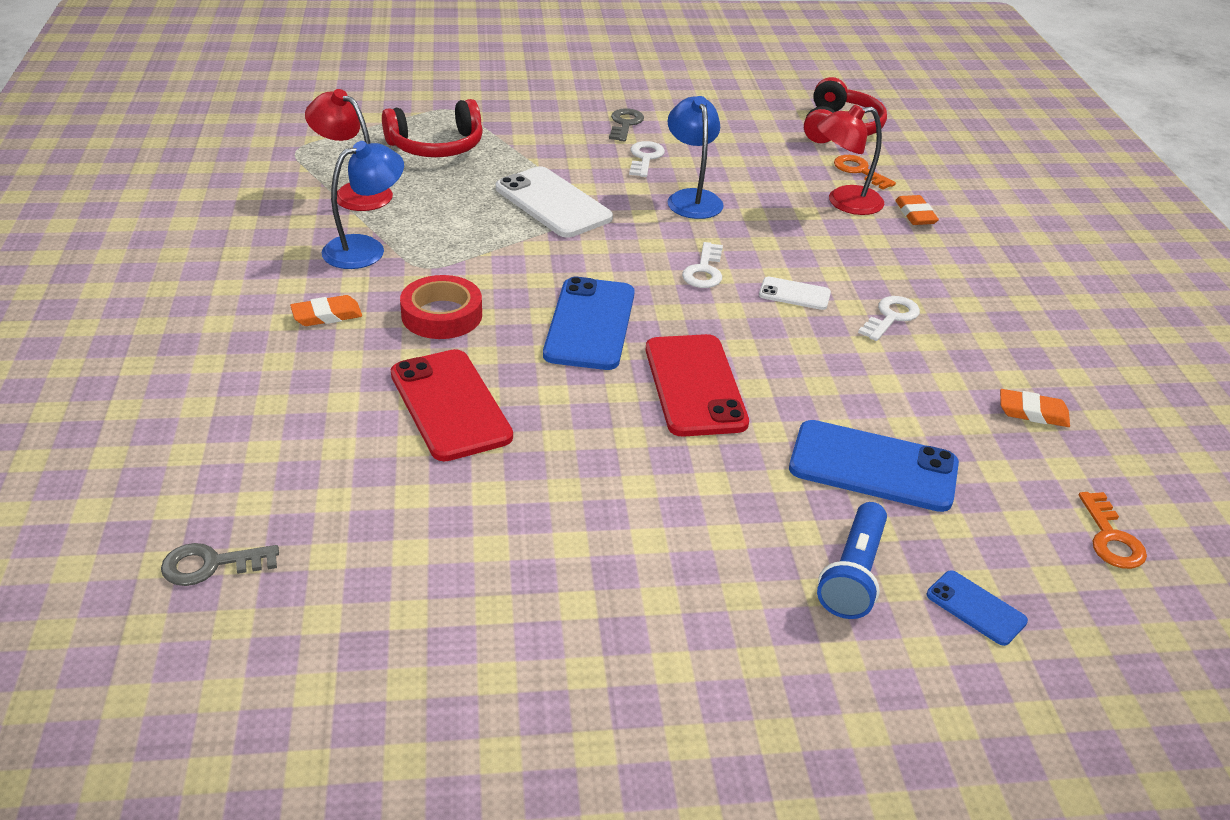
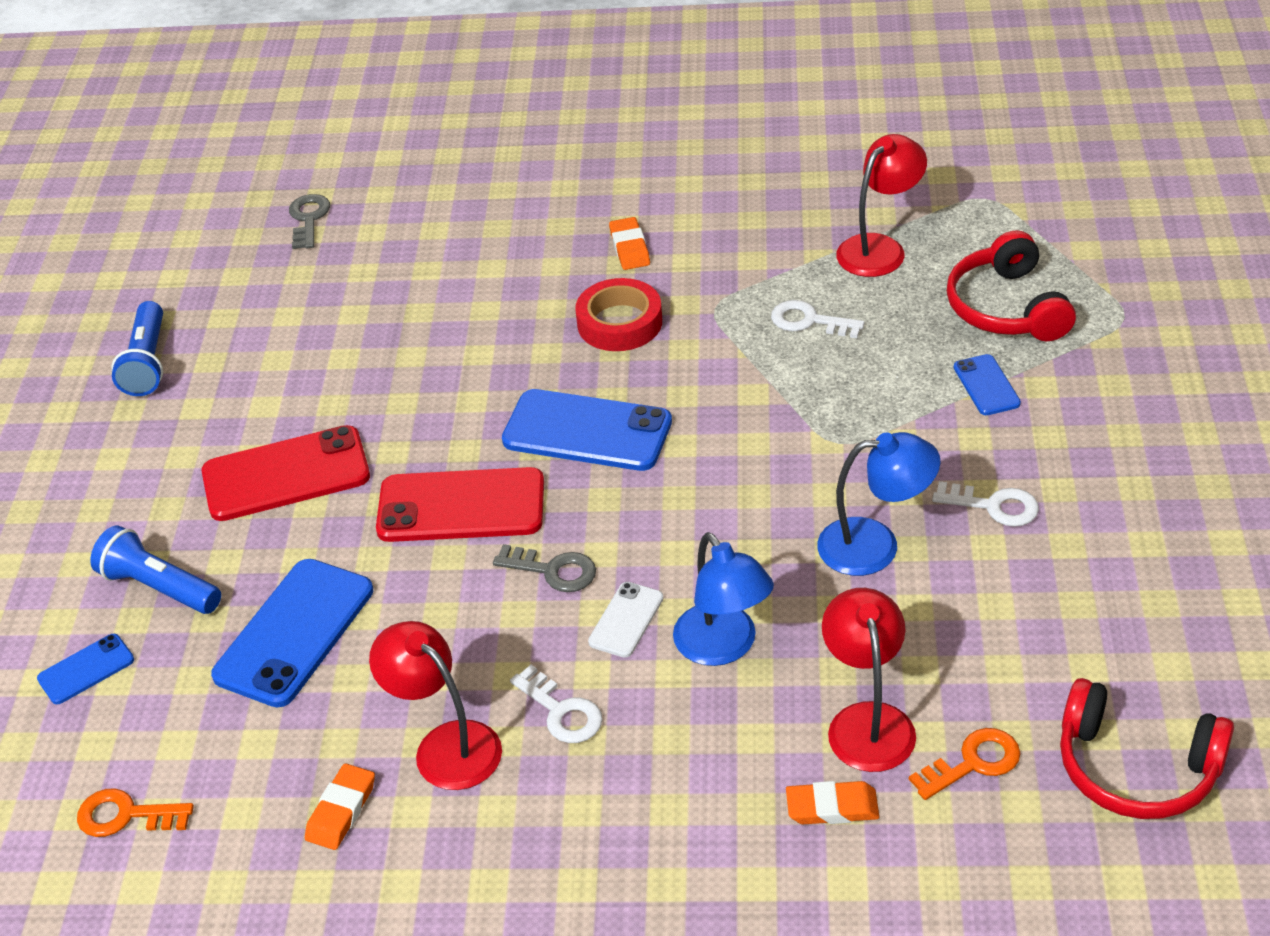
camera: 105 degrees right, 5 degrees up
blue lamp [321,141,404,269] -> blue lamp moved to [673,532,774,666]
red phone [391,349,513,462] -> red phone moved to [201,425,370,521]
white phone [496,167,613,238] -> none
grey key [609,108,644,141] -> grey key moved to [493,544,596,592]
white key [682,242,723,288] -> white key moved to [771,300,865,338]
none -> blue flashlight [111,301,163,396]
none -> red lamp [369,621,502,790]
none -> blue phone [954,354,1021,415]

